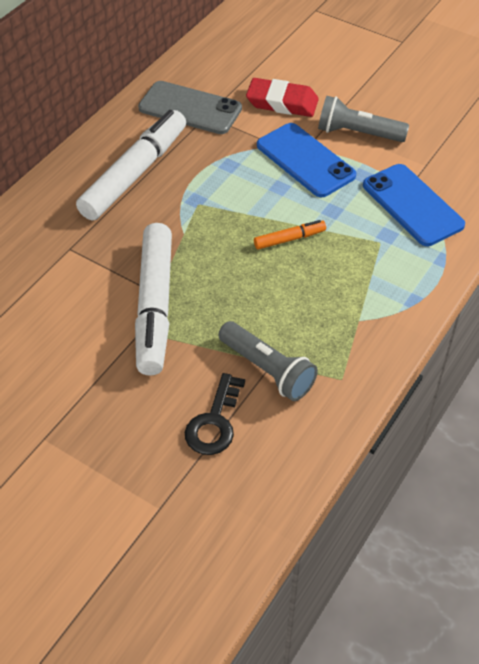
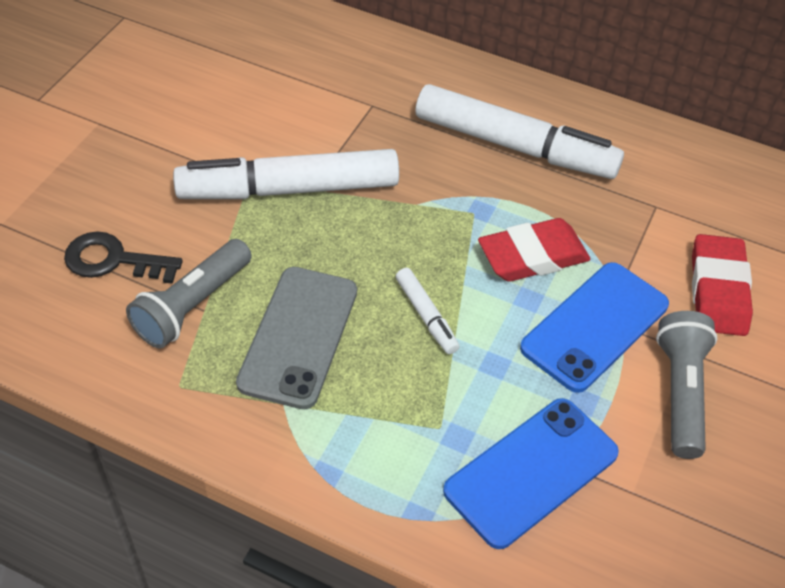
camera: 80 degrees right, 0 degrees up
grey phone [138,81,242,134] -> grey phone moved to [236,267,357,409]
orange marker [254,220,326,250] -> white marker [396,268,459,354]
none -> red eraser [478,218,590,282]

